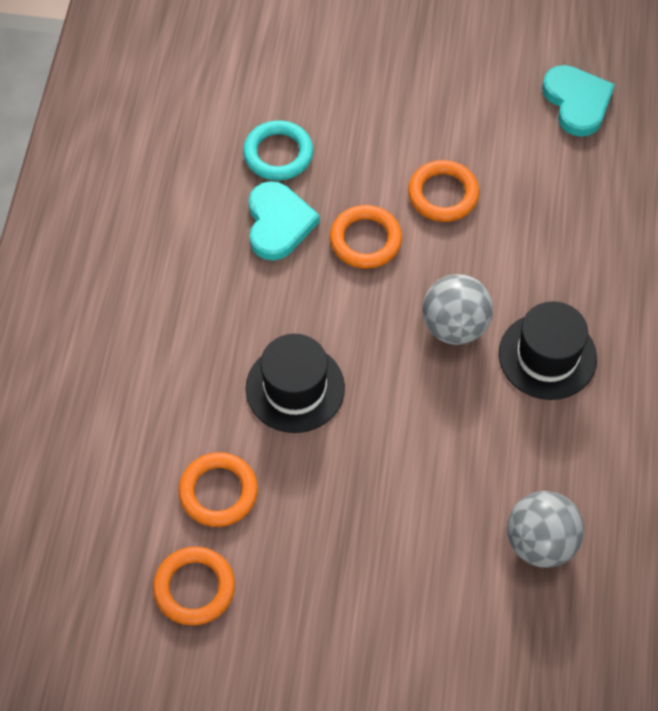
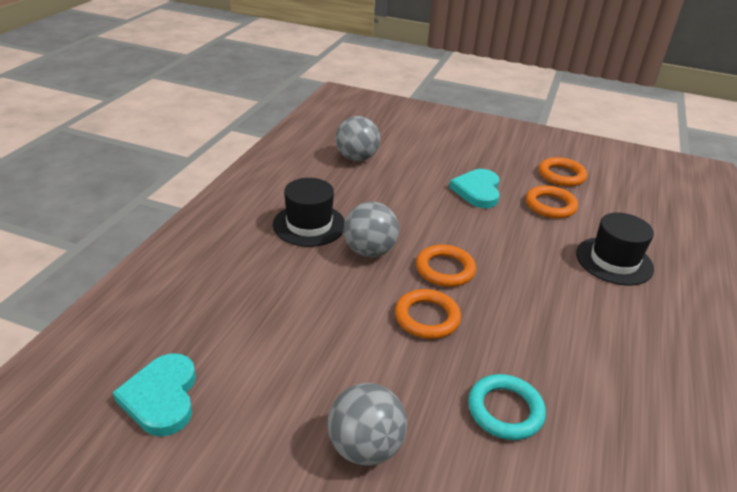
camera: 170 degrees left, 25 degrees down
black hat [245,334,345,433] -> black hat moved to [576,212,654,286]
turquoise heart [249,181,320,261] -> turquoise heart moved to [449,169,500,208]
orange ring [408,160,479,222] -> orange ring moved to [416,244,476,287]
none -> grey ball [327,383,407,466]

